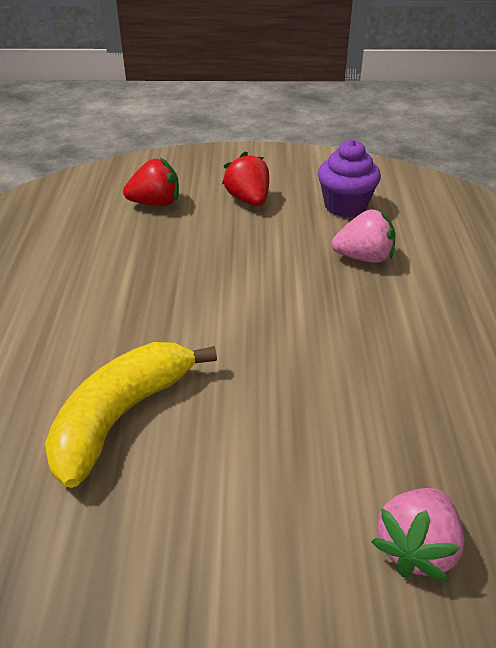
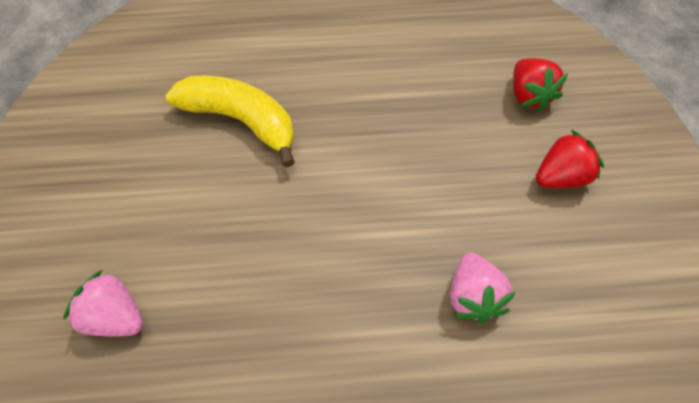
camera: 85 degrees right, 20 degrees up
purple cupcake [318,139,381,217] -> none

